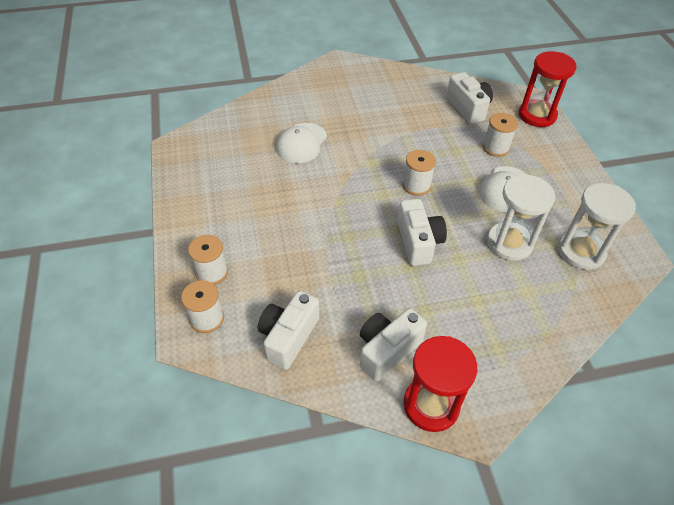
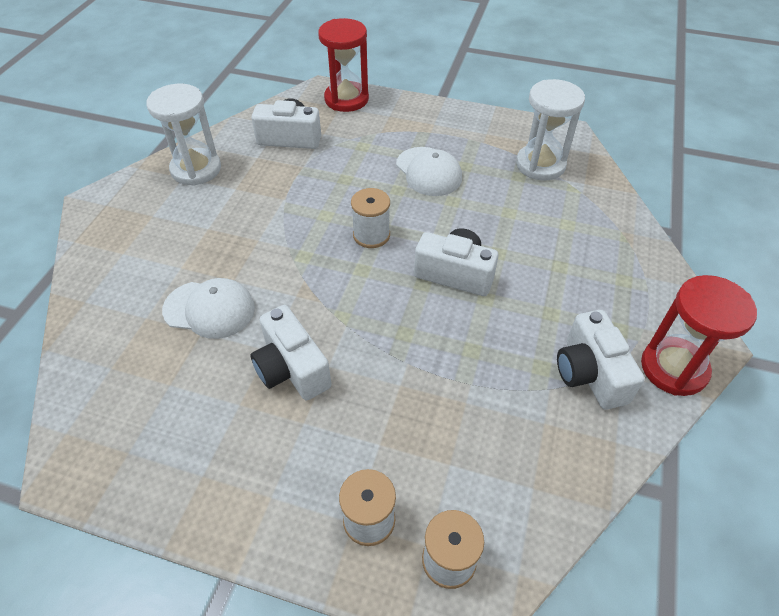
camera: 60 degrees left, 0 degrees up
white camera [258,291,319,370] -> white camera moved to [250,305,331,400]
white cap [276,123,327,163] -> white cap turned 45 degrees counterclockwise [162,278,255,339]
white spool [483,113,518,157] -> none
white hourglass [487,174,555,261] -> white hourglass moved to [146,84,221,186]

